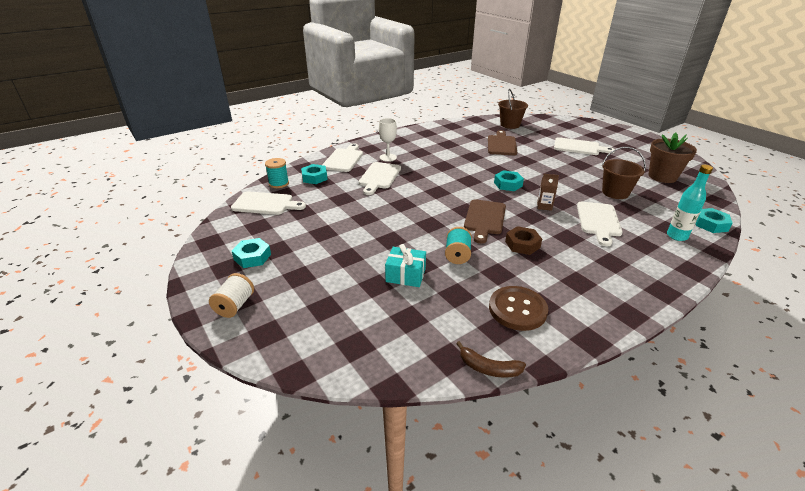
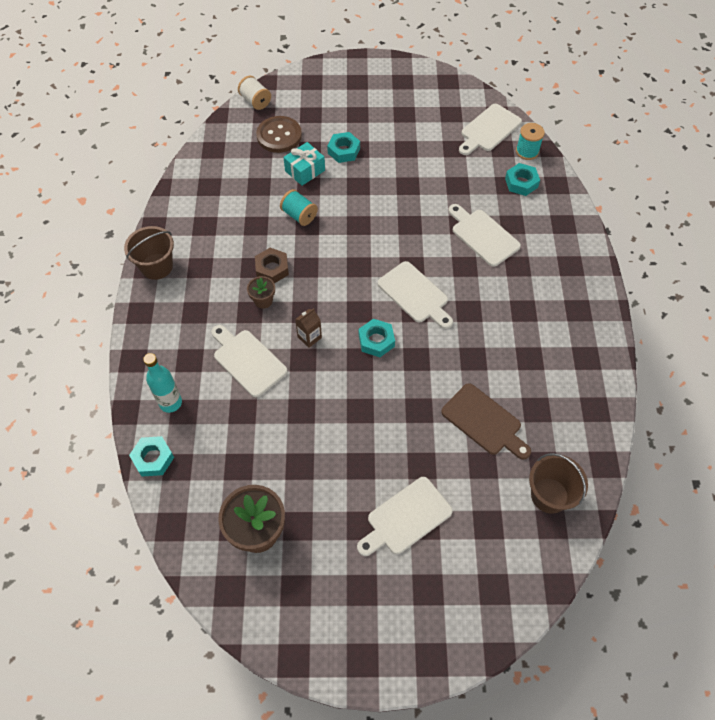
camera: 125 degrees right, 25 degrees up
white spool [209,273,254,318] -> white spool moved to [238,76,271,110]
turquoise nut [232,238,271,268] -> turquoise nut moved to [327,132,360,163]
white cutting board [322,143,363,172] -> white cutting board moved to [378,261,453,329]
white goblet [379,118,397,162] -> none
brown banana [456,341,526,378] -> none
brown cutting board [464,199,506,244] -> none
brown button [489,286,548,331] -> brown button moved to [256,116,302,153]
brown bucket [602,147,646,199] -> brown bucket moved to [124,226,174,280]
none -> brown flower pot [247,276,275,309]

